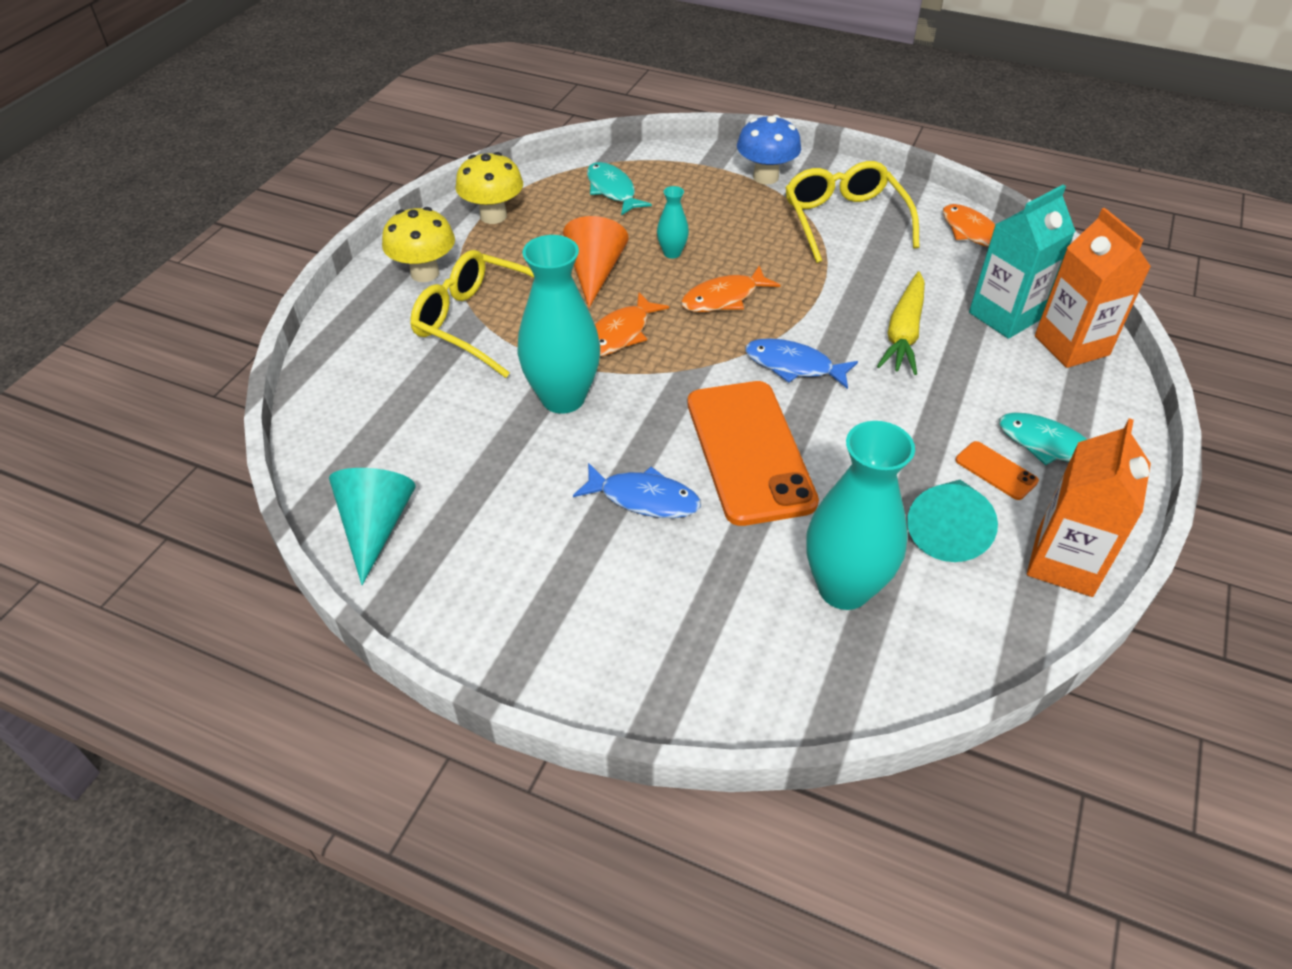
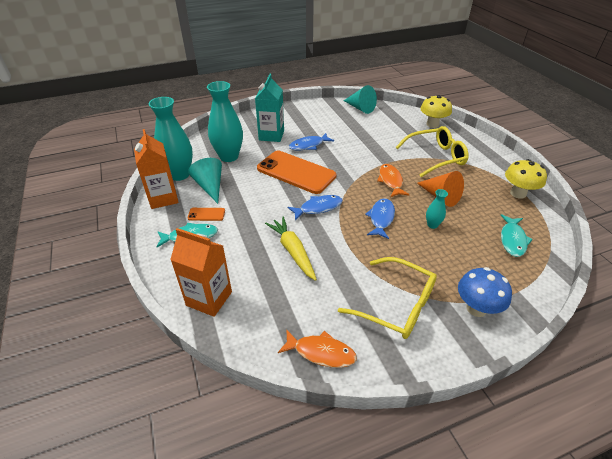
camera: 135 degrees right, 5 degrees down
yellow mushroom [382,207,455,282] -> yellow mushroom moved to [420,95,452,128]
turquoise vase [517,235,600,414] -> turquoise vase moved to [148,97,193,181]
turquoise fish [587,162,652,215] -> turquoise fish turned 90 degrees clockwise [500,214,533,257]
orange fish [681,265,781,312] -> blue fish [365,198,395,239]
turquoise carton [969,185,1075,339] -> turquoise carton moved to [255,74,284,142]

